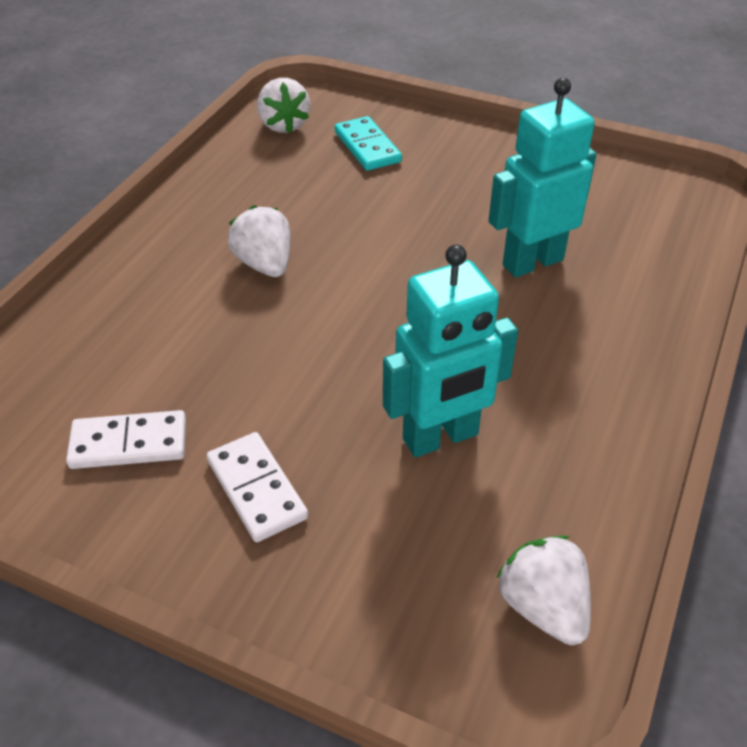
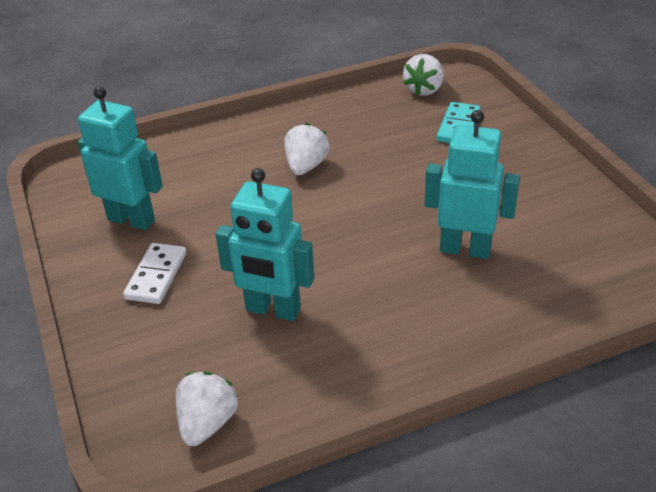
camera: 45 degrees right, 5 degrees down
white domino [66,410,186,469] -> turquoise robot [78,86,163,230]

